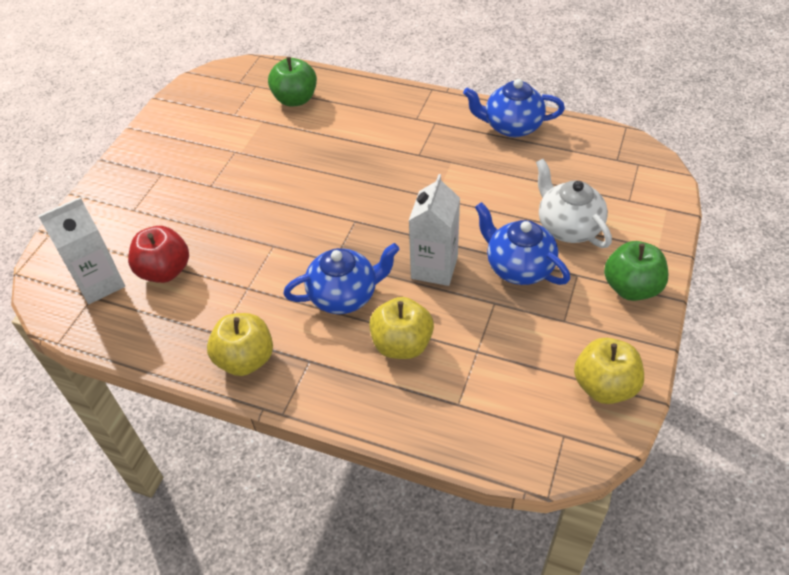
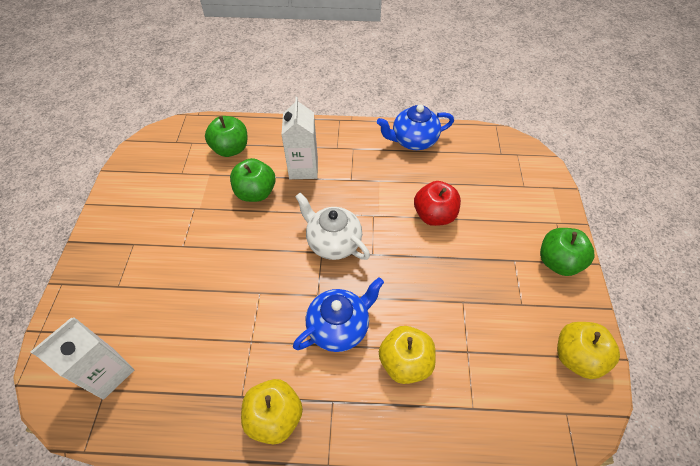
camera: 20 degrees left, 5 degrees up
red apple [128,226,189,283] -> red apple moved to [414,181,461,226]
white carton [409,174,460,286] -> white carton moved to [282,97,318,179]
blue teapot [475,202,570,285] -> none
white teapot [536,159,612,248] -> white teapot moved to [295,193,370,260]
none -> green apple [230,158,276,202]

